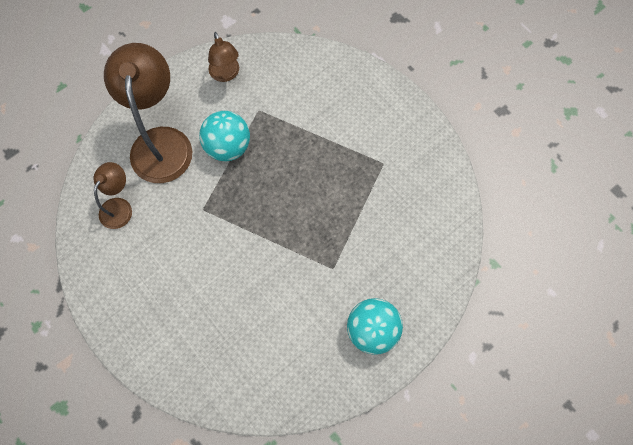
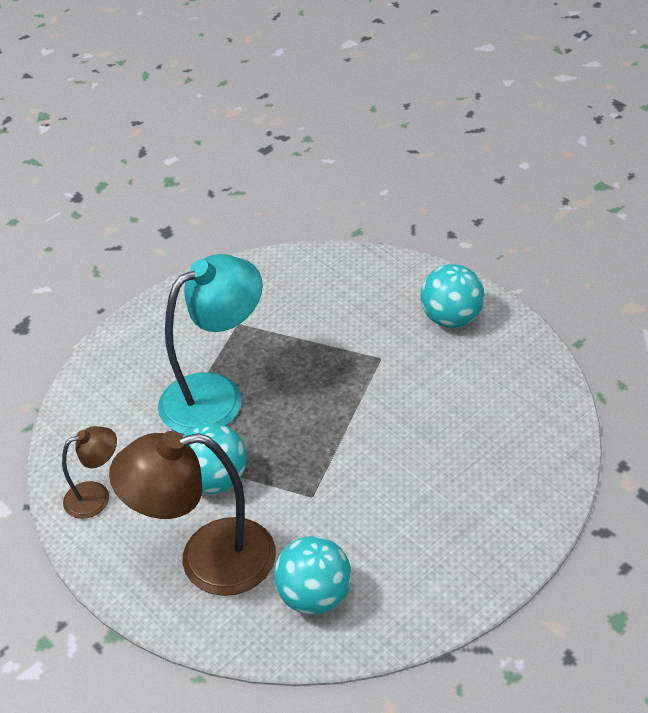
camera: 90 degrees left, 25 degrees down
brown lamp [94,162,132,229] -> turquoise ball [274,536,352,615]
none -> turquoise lamp [158,254,263,434]

